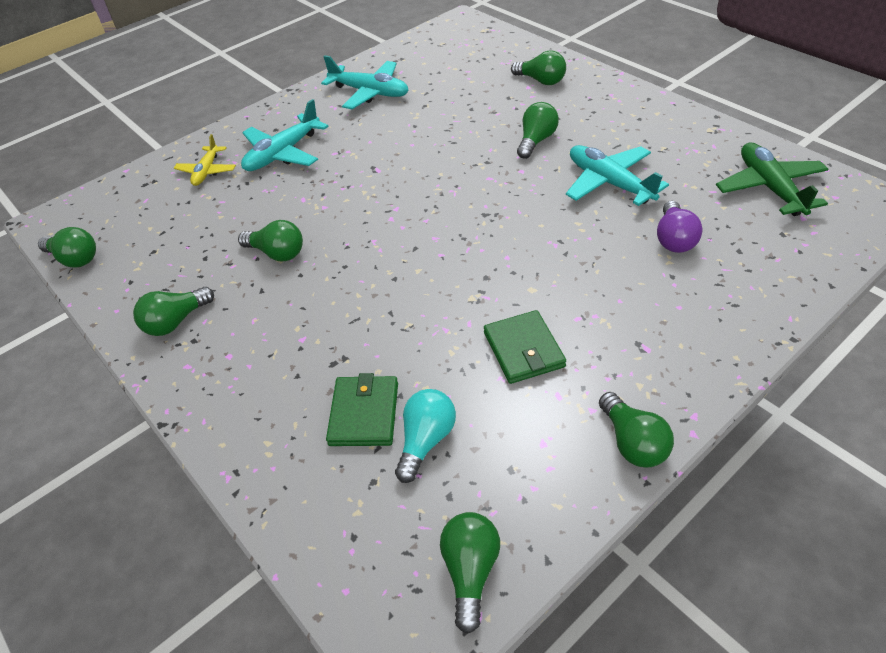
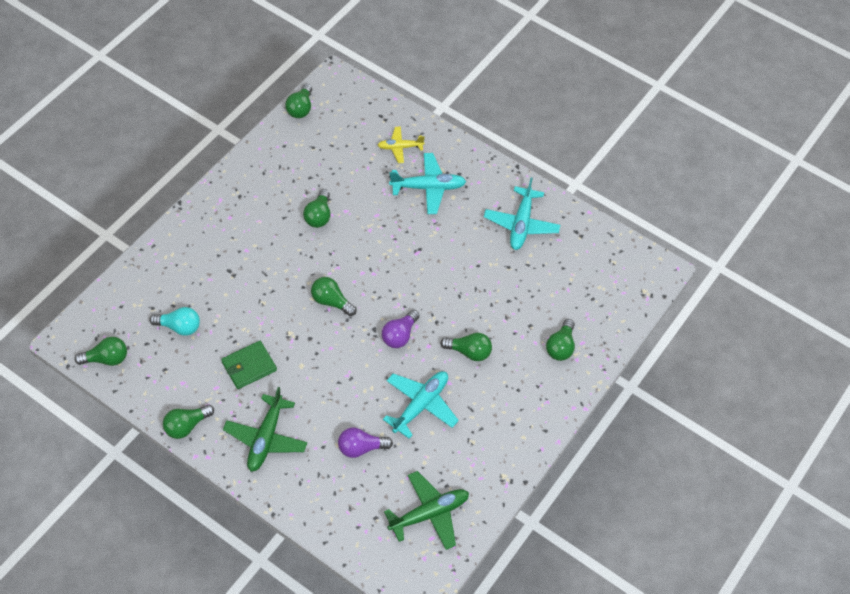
camera: 70 degrees right, 10 degrees up
green light bulb [133,287,214,336] -> green light bulb moved to [311,277,357,316]
turquoise plane [241,99,329,171] -> turquoise plane turned 150 degrees clockwise [389,153,466,214]
green wallet [326,373,398,446] -> none
none -> green plane [223,387,307,472]
none -> purple light bulb [382,310,420,348]

